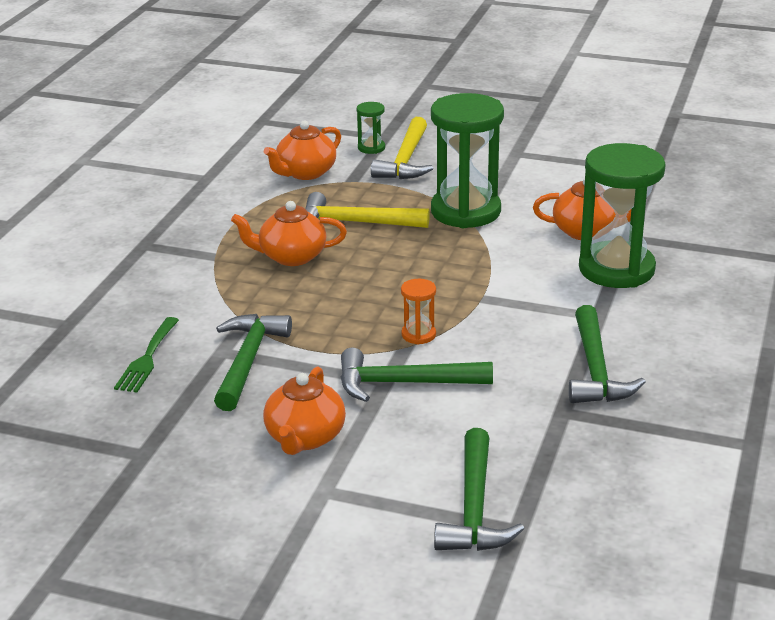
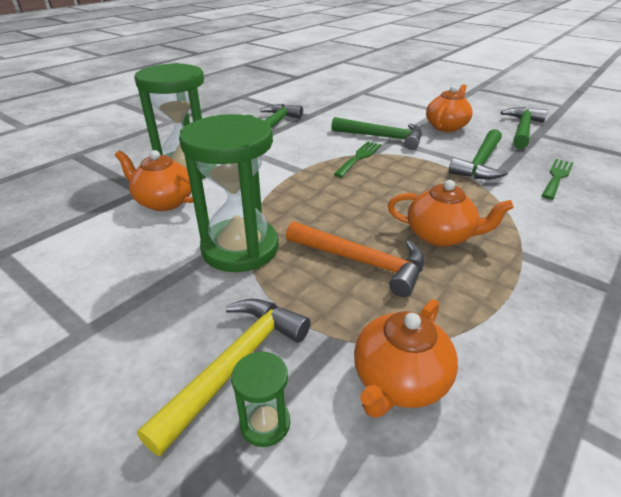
camera: 160 degrees left, 5 degrees up
orange teapot [264,120,341,180] -> orange teapot turned 150 degrees clockwise [354,299,458,418]
yellow hammer [306,192,430,228] -> orange hammer [286,221,424,297]
orange hourglass [401,279,436,345] -> green fork [334,141,382,177]
green hammer [434,428,524,551] -> green hammer moved to [500,107,548,149]

